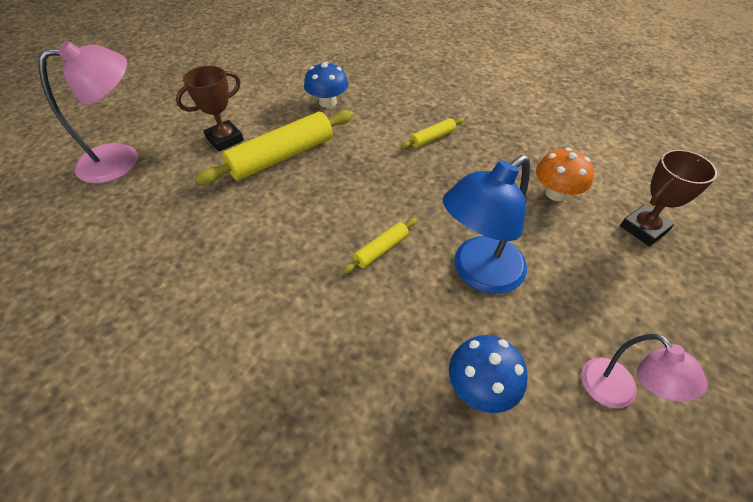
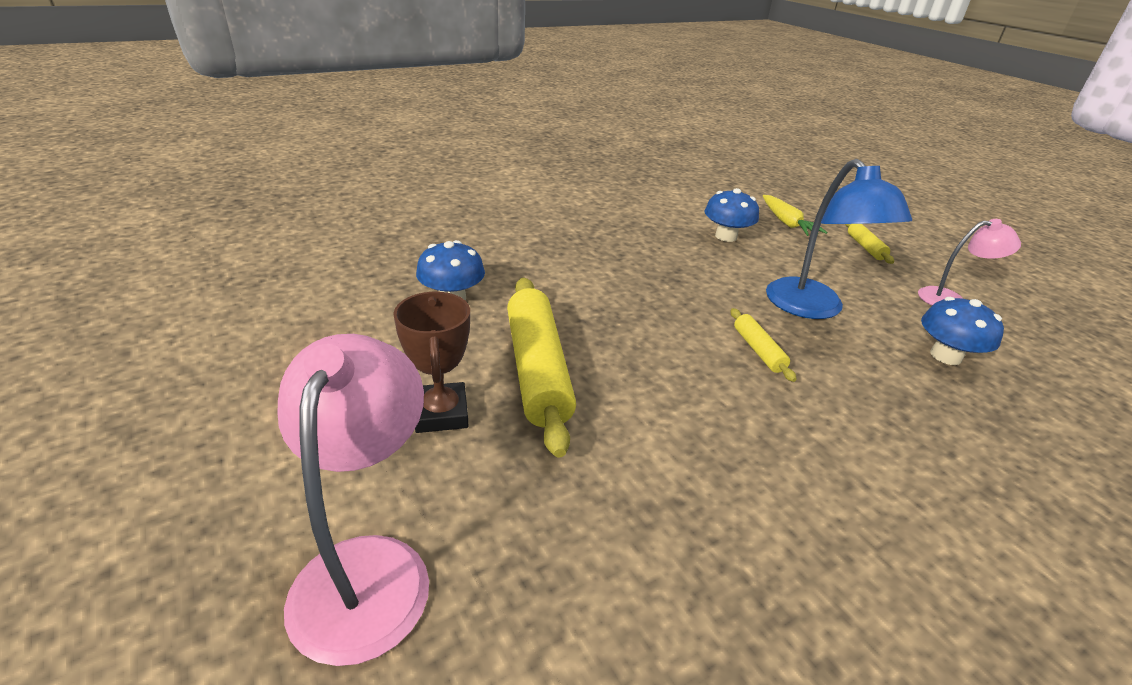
camera: 65 degrees left, 15 degrees down
yellow rolling pin [401,118,464,149] -> yellow rolling pin moved to [845,224,894,264]
orange mushroom [536,148,594,201] -> blue mushroom [704,188,759,242]
brown trophy [620,150,717,246] -> yellow carrot [763,195,827,236]

